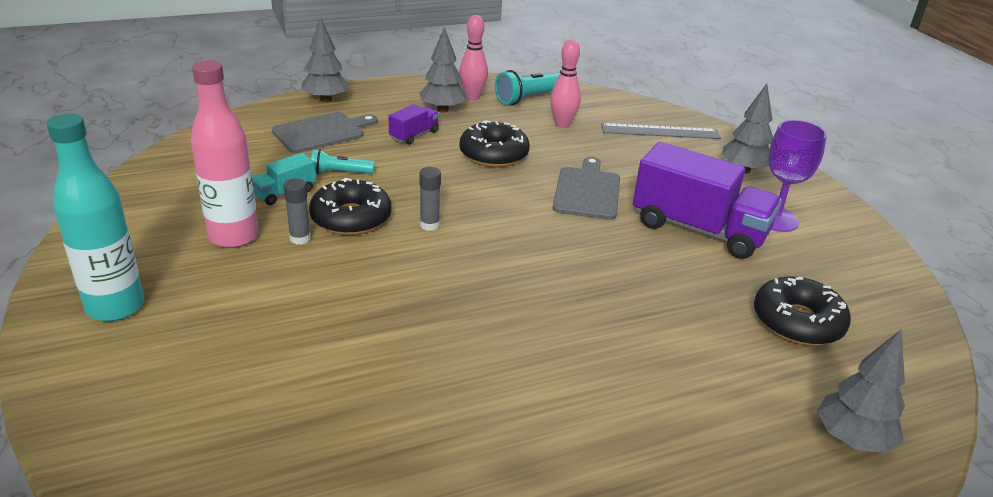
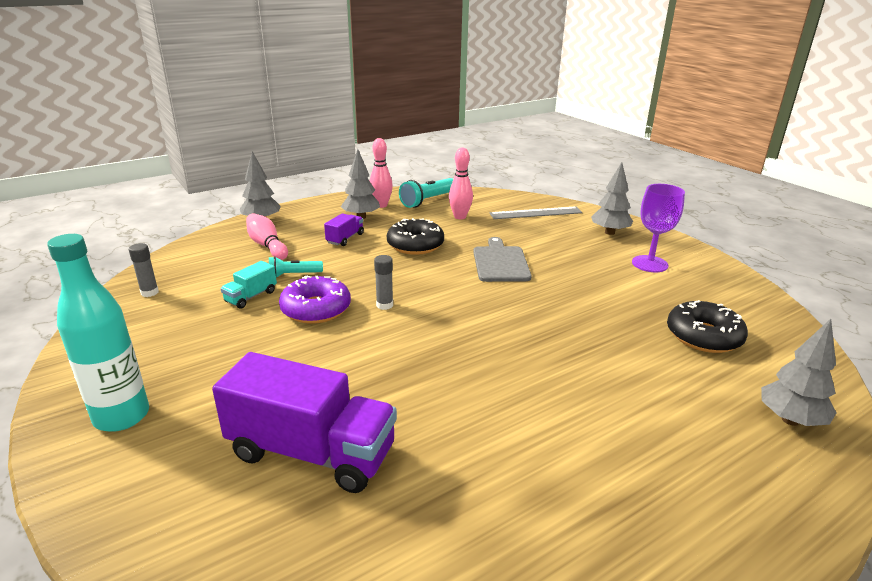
camera: 10 degrees left, 5 degrees down
pink bottle [191,60,259,248] -> none
grey cutting board [272,112,378,153] -> pink bowling pin [246,213,288,260]
grey glue stick [283,178,311,245] -> grey glue stick moved to [129,243,159,297]
black donut [309,178,391,235] -> purple donut [279,276,351,324]
purple truck [633,142,782,259] -> purple truck moved to [212,352,397,493]

